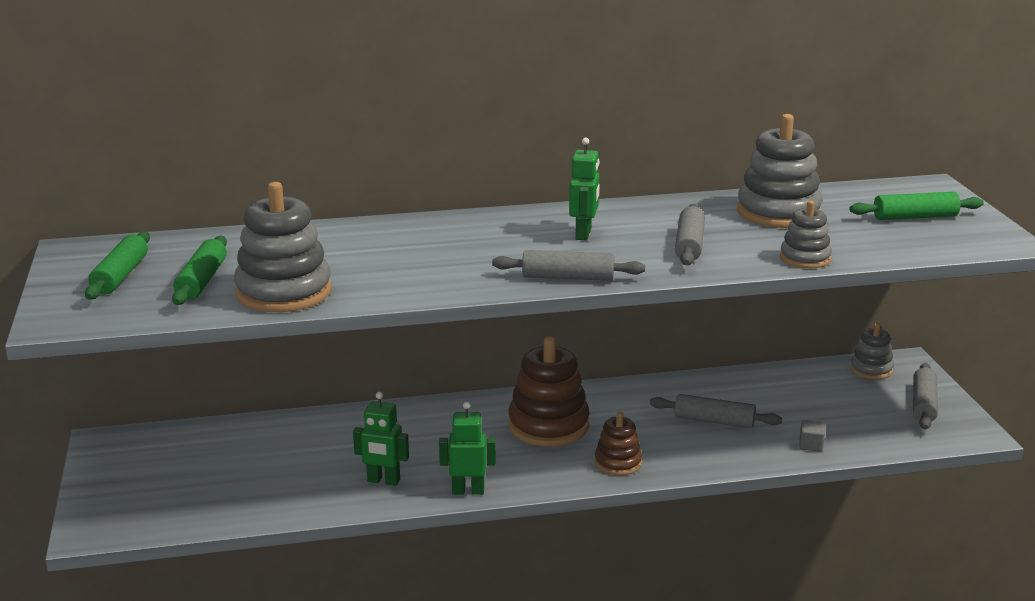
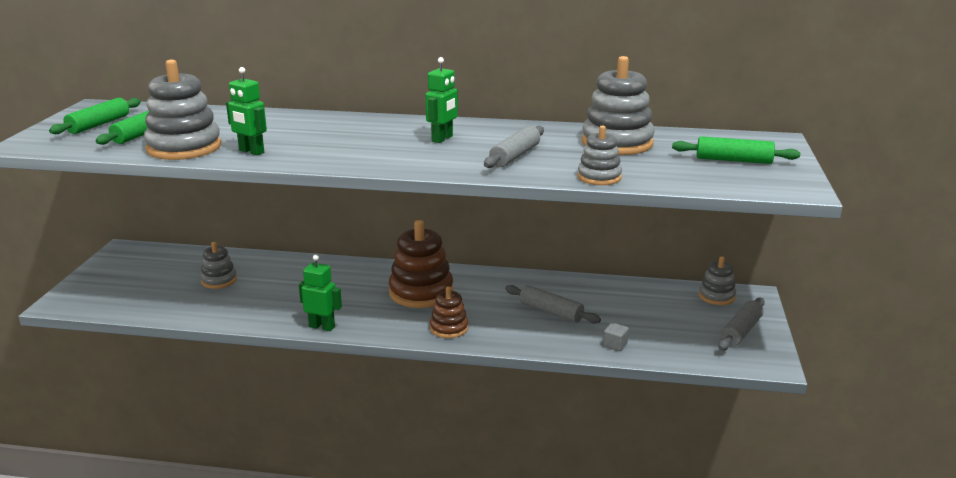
camera: 20 degrees right, 0 degrees up
green robot [353,392,409,486] -> green robot moved to [226,67,267,155]
grey rolling pin [492,250,645,281] -> none
none -> grey stacking toy [200,242,237,289]

